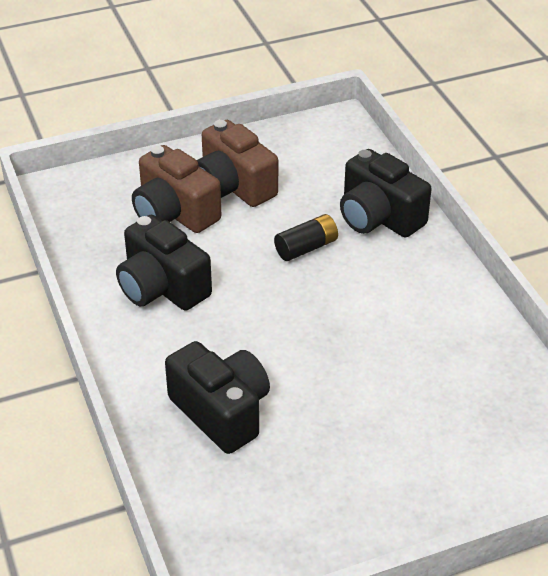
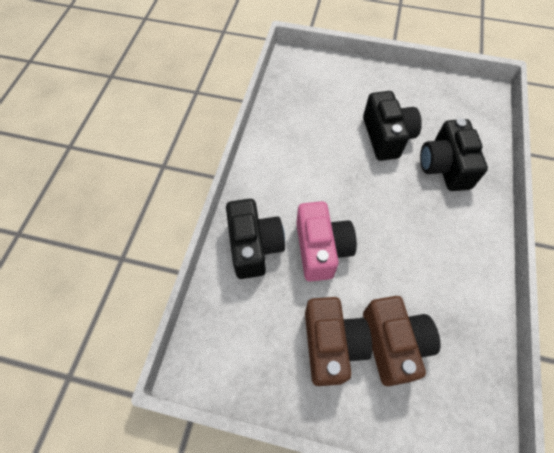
camera: 145 degrees left, 20 degrees up
black camera [116,215,212,311] -> black camera moved to [363,91,422,161]
black battery [274,214,338,261] -> pink camera [296,201,357,282]

